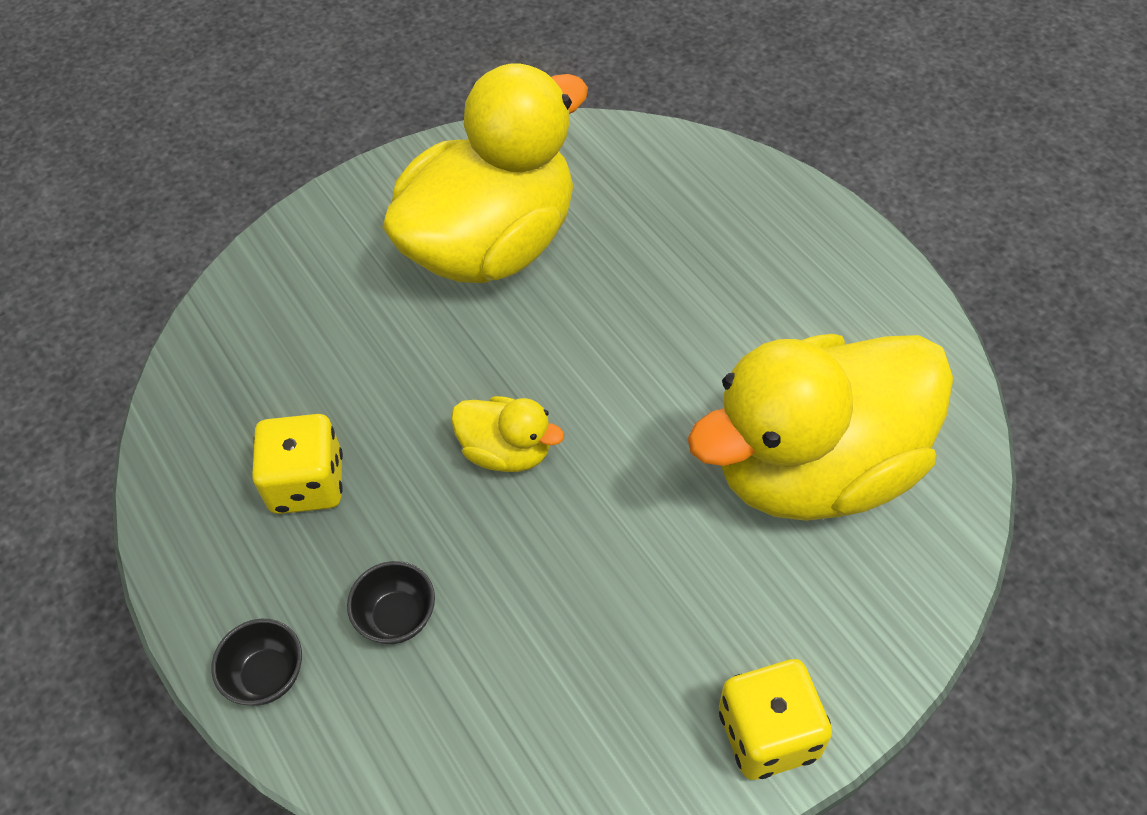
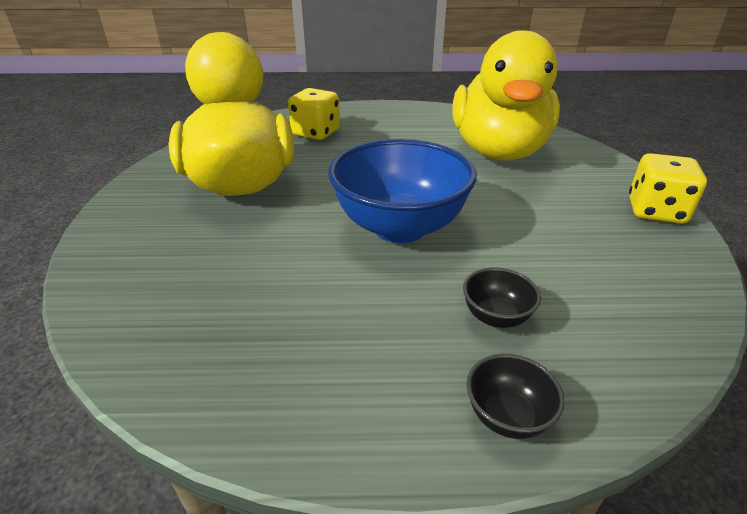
camera: 60 degrees left, 20 degrees down
yellow dice [252,414,343,514] -> yellow dice moved to [288,88,340,140]
yellow duck [451,396,564,472] -> blue bowl [328,139,477,243]

